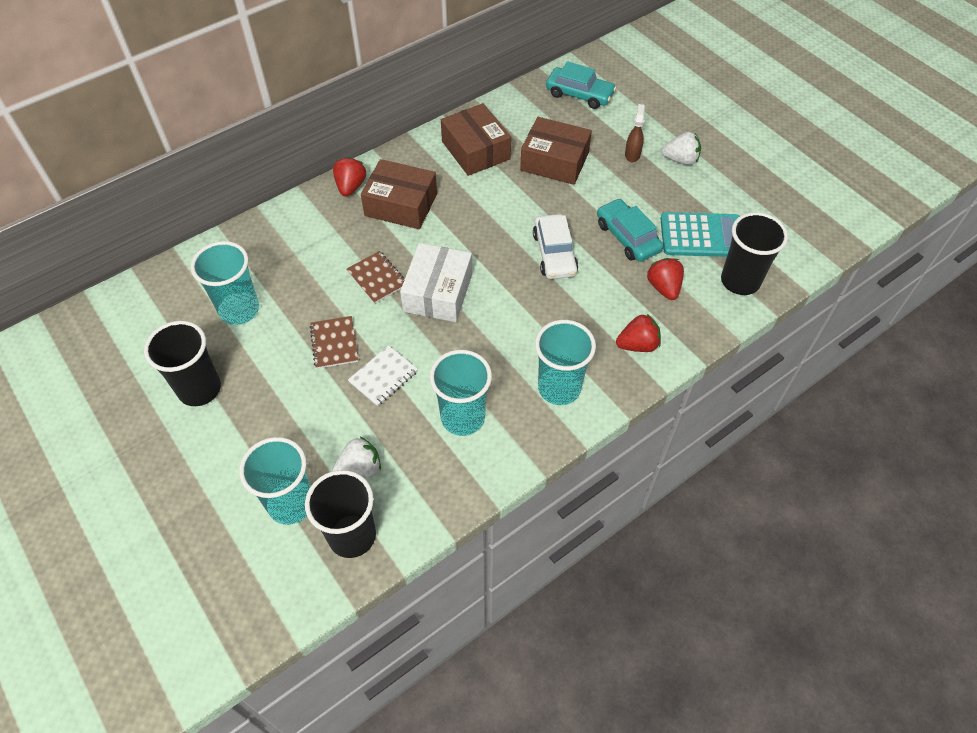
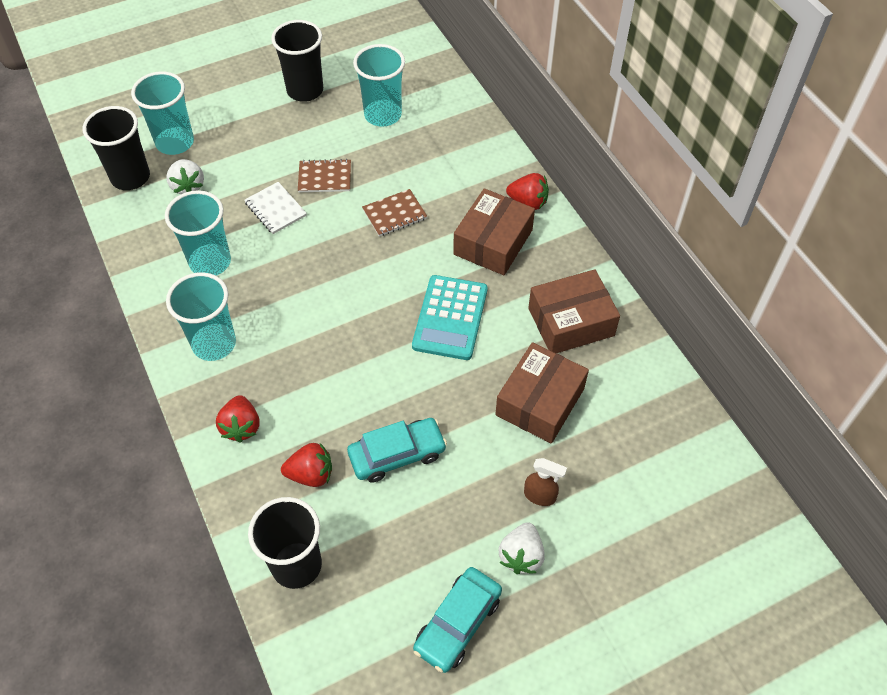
camera: 100 degrees right, 0 degrees up
white box [400,243,472,322] -> none
white car [533,214,578,279] -> none
turquoise car [546,61,616,109] -> turquoise car moved to [413,567,502,673]
turquoise calculator [660,212,740,257] -> turquoise calculator moved to [412,275,488,360]

